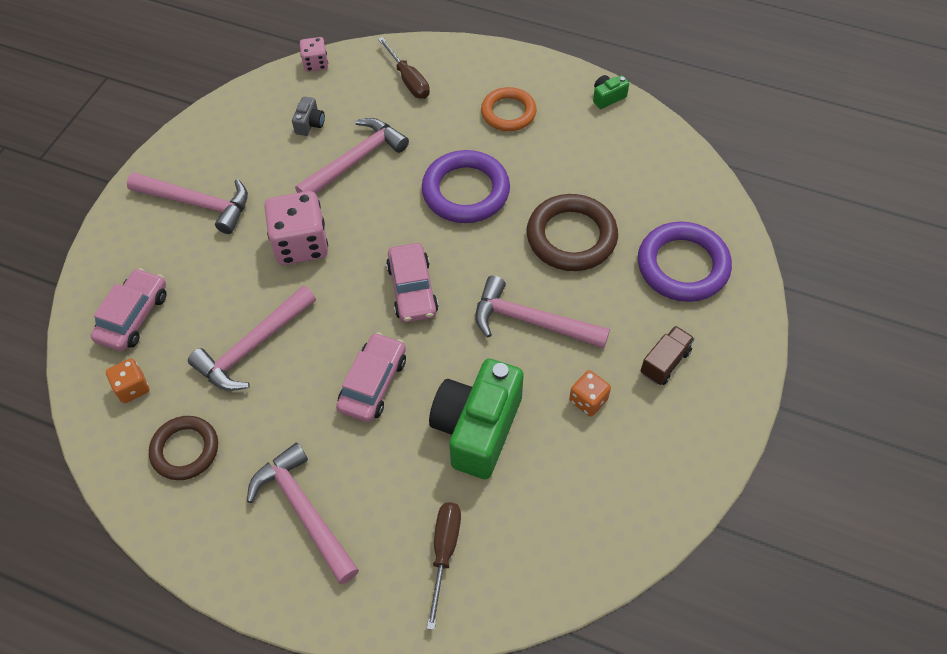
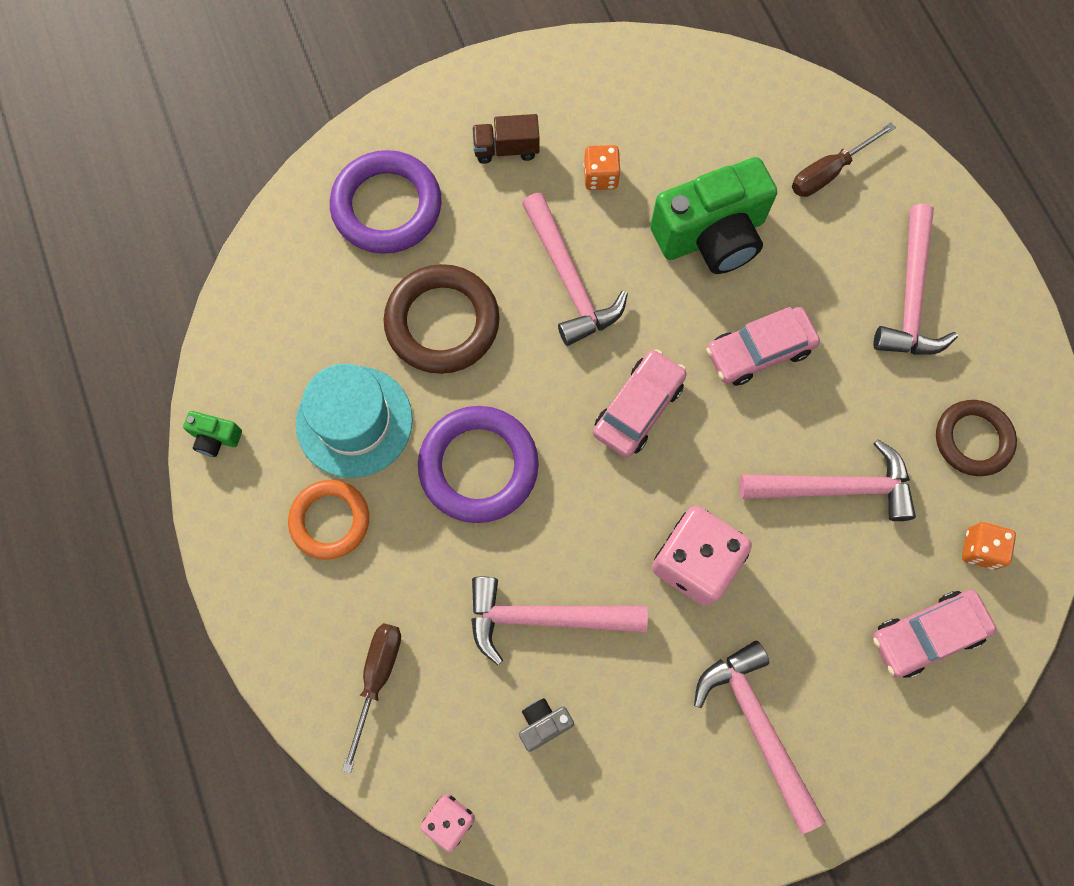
camera: 135 degrees left, 15 degrees up
none -> turquoise hat [296,364,413,478]

